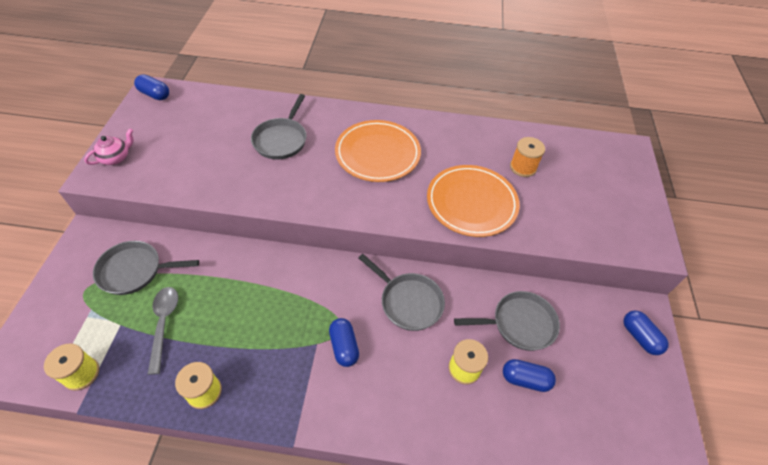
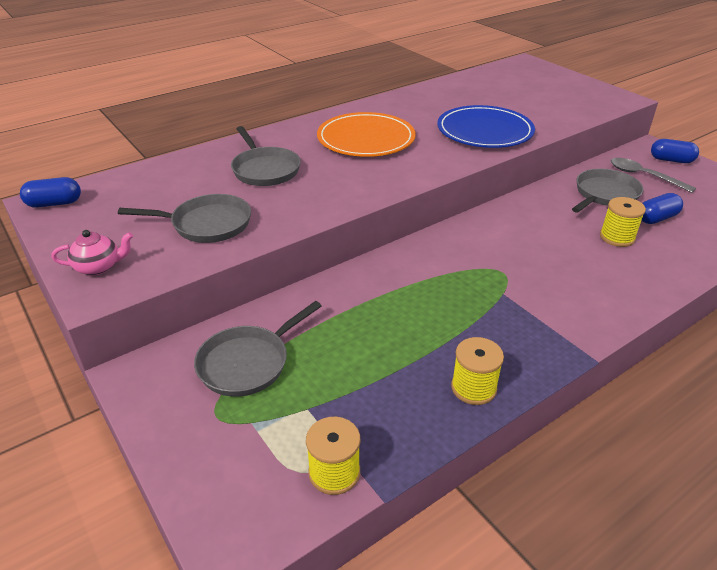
camera: 40 degrees left, 15 degrees down
pink teapot [84,129,134,165] -> pink teapot turned 75 degrees clockwise [52,230,133,275]
grey spoon [148,287,178,375] -> grey spoon moved to [611,158,696,193]
blue capsule [329,318,359,367] -> none
grey pan [358,254,445,331] -> grey pan moved to [118,194,251,243]
orange plate [427,165,520,237] -> blue plate [437,105,535,148]
orange spool [510,137,545,177] -> none

